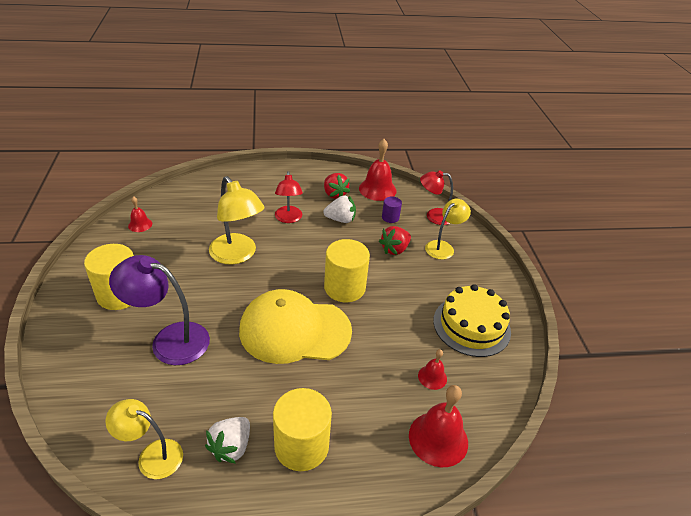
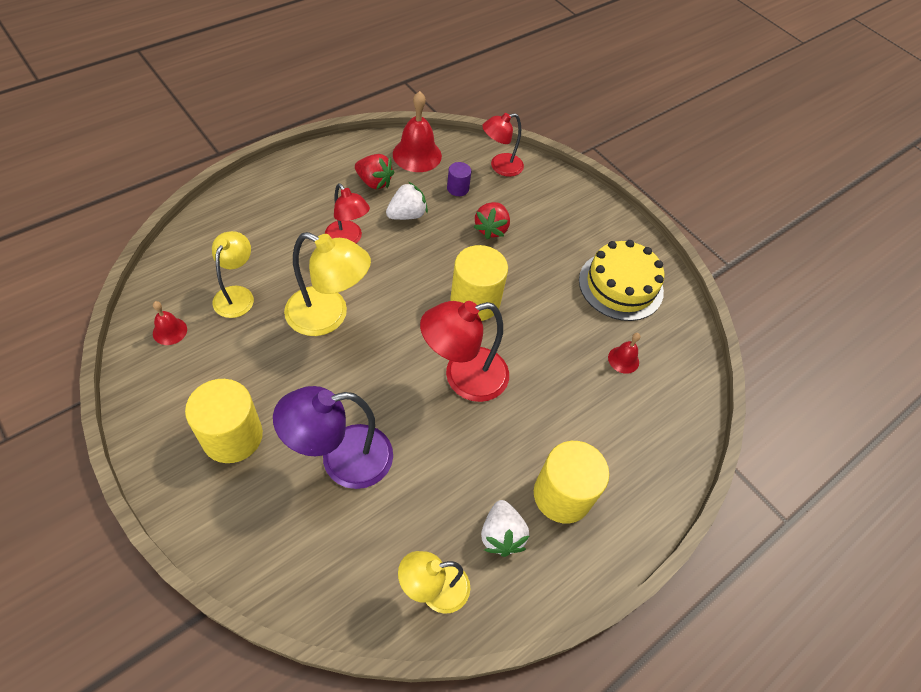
camera: 35 degrees left, 15 degrees up
yellow cap [239,289,352,364] -> red lamp [420,301,509,402]
red bell [409,385,468,467] -> none
yellow lamp [425,199,471,260] -> yellow lamp moved to [212,231,254,318]

